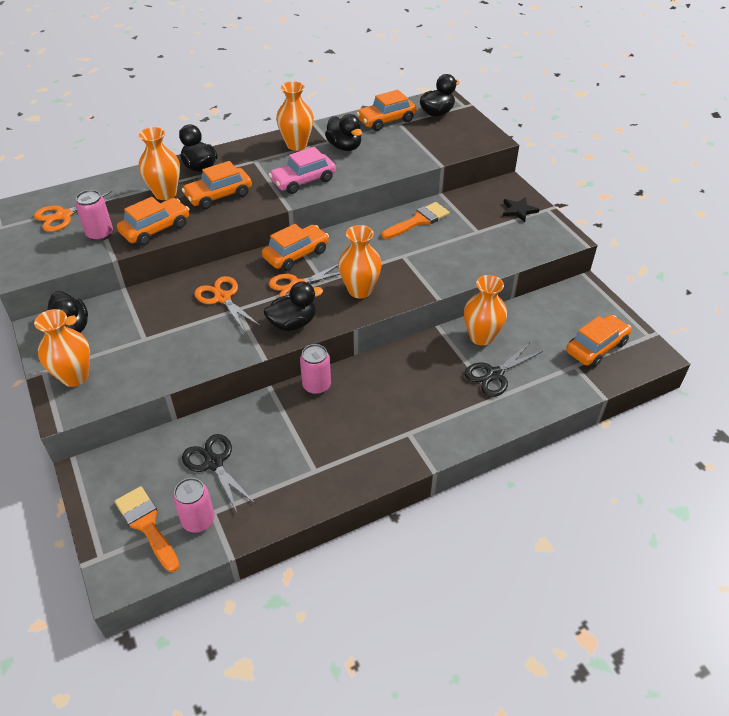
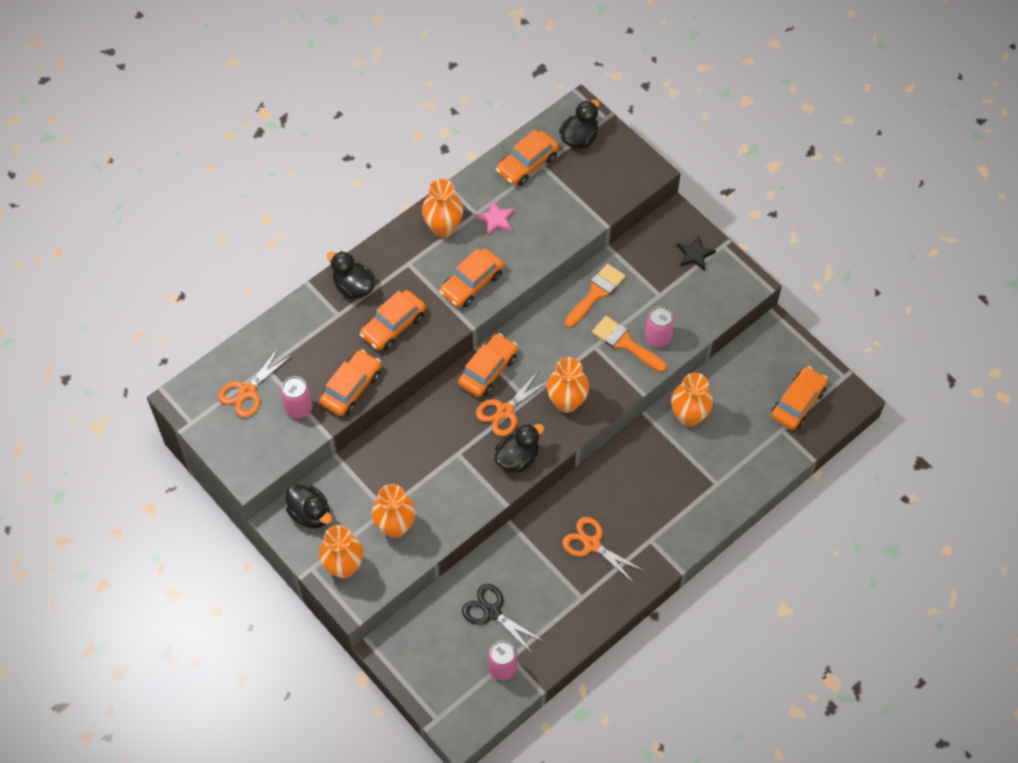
camera: 15 degrees left, 15 degrees up
orange brush [115,486,180,572] -> orange brush moved to [592,316,667,372]
orange vase [139,127,180,200] -> orange vase moved to [372,484,416,538]
orange scissors [194,276,261,332] -> orange scissors moved to [562,517,644,583]
pink car [269,147,336,194] -> orange car [439,248,504,307]
pink can [300,344,331,395] -> pink can moved to [645,306,674,347]
black duck [325,114,362,151] -> pink star [475,200,515,235]
black scissors [464,343,543,397] -> none

